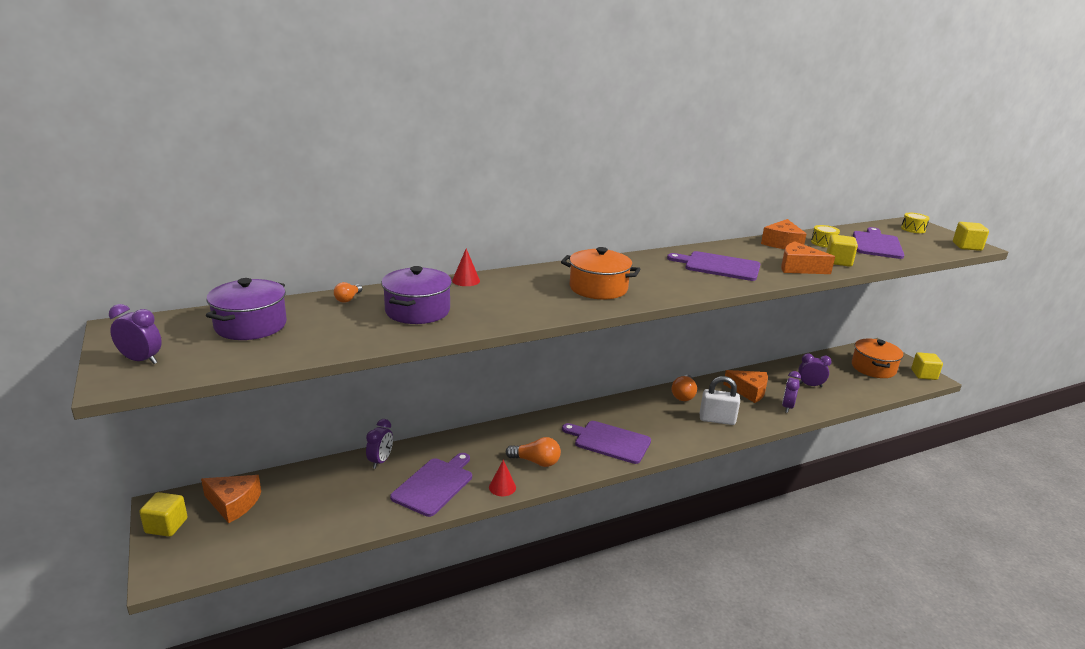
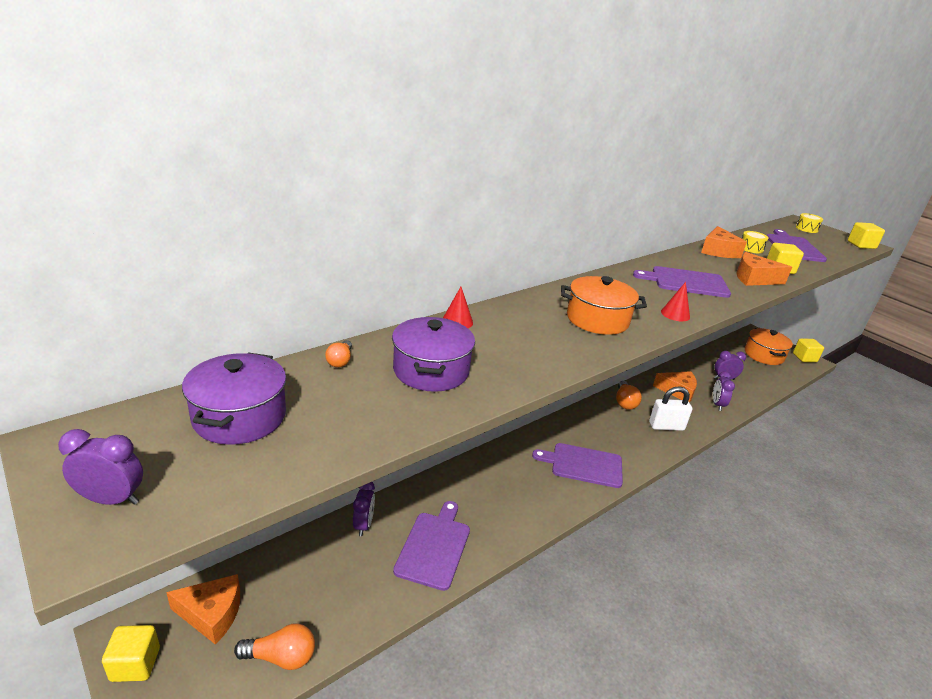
camera: 15 degrees left, 5 degrees up
red cone [489,460,516,496] -> red cone moved to [661,282,690,321]
orange light bulb [506,437,561,467] -> orange light bulb moved to [234,624,315,670]

